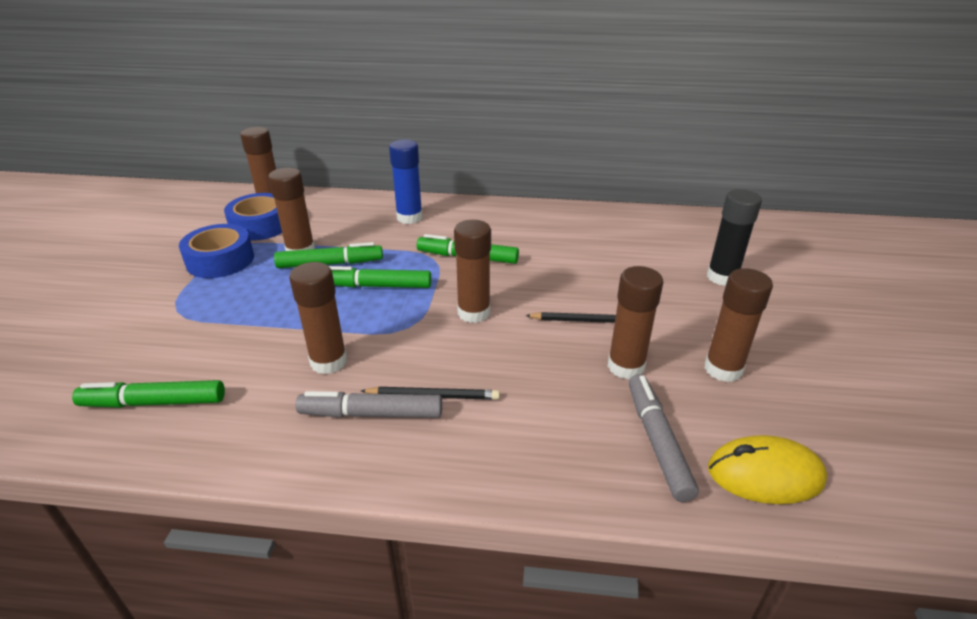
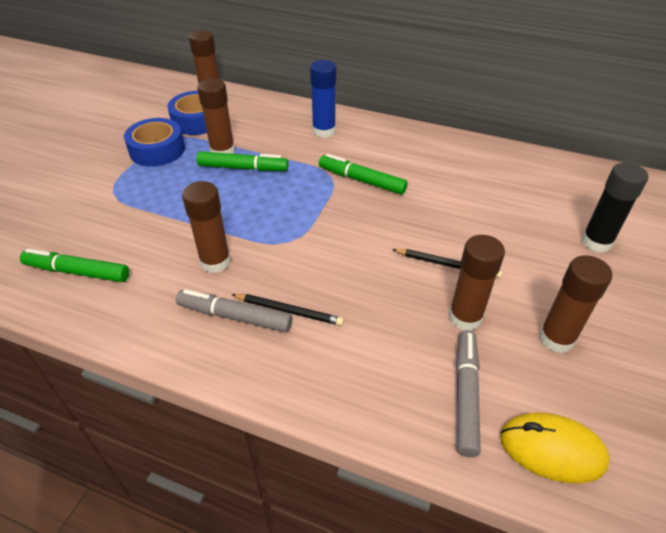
camera: 15 degrees right, 10 degrees up
green marker [329,266,431,288] -> none
brown glue stick [454,220,491,323] -> none

